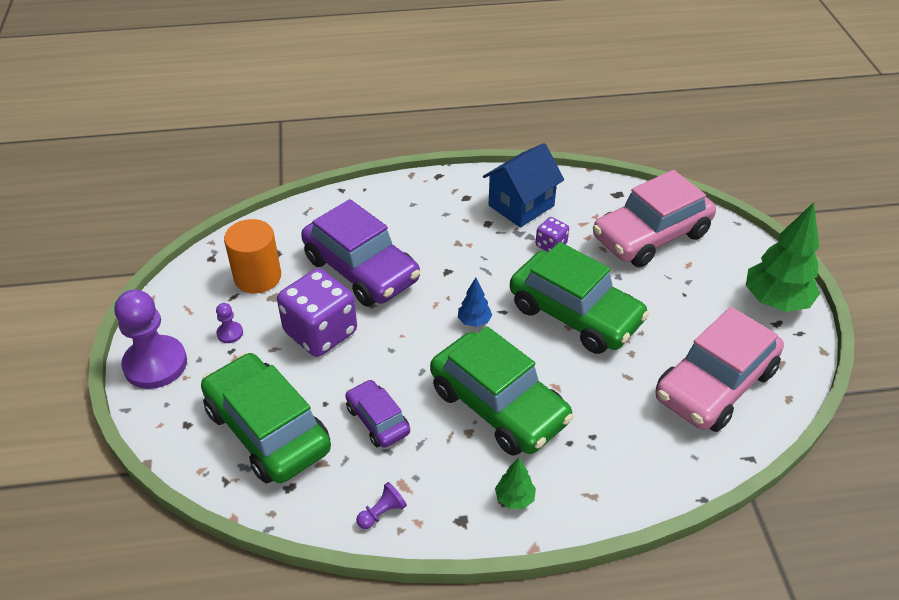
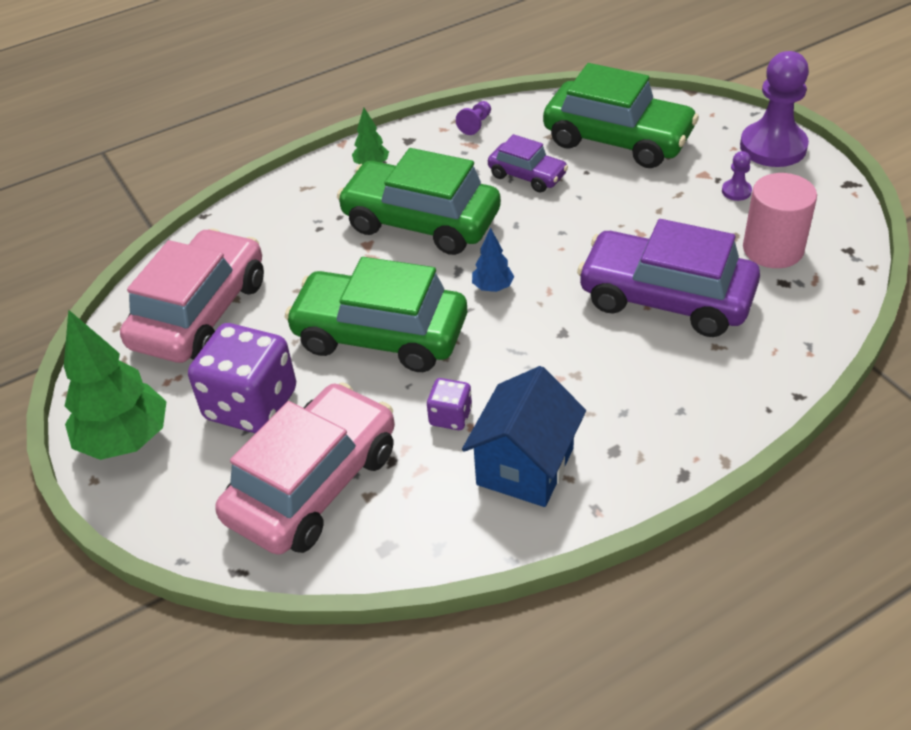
camera: 160 degrees right, 0 degrees up
orange cylinder [224,219,281,293] -> pink cylinder [743,173,817,268]
purple dice [277,268,357,357] -> purple dice moved to [188,323,296,433]

